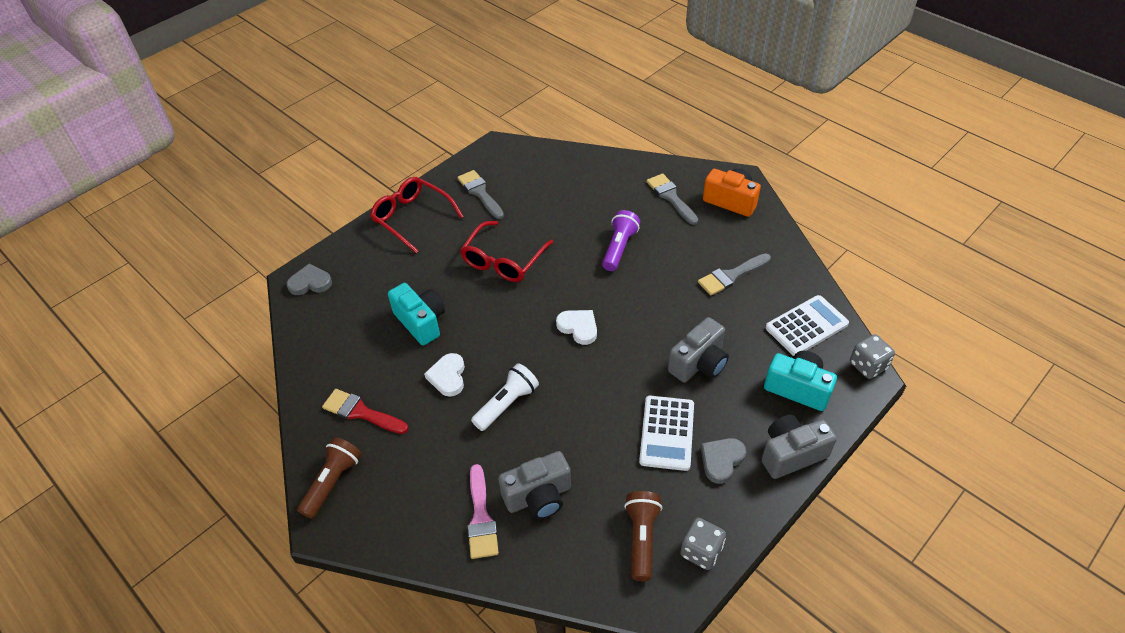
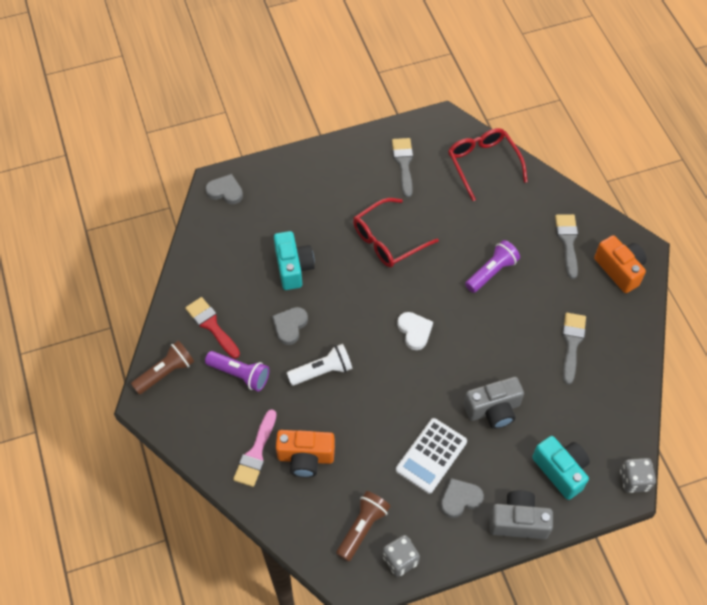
camera: 25 degrees right, 10 degrees up
red glasses [370,177,464,253] -> red glasses moved to [448,128,528,201]
white heart [424,353,465,397] -> grey heart [272,307,308,345]
grey camera [498,451,571,519] -> orange camera [276,430,335,478]
grey brush [698,253,771,296] -> grey brush turned 105 degrees clockwise [562,313,586,385]
white calculator [765,295,849,356] -> none
none -> purple flashlight [205,351,269,392]

